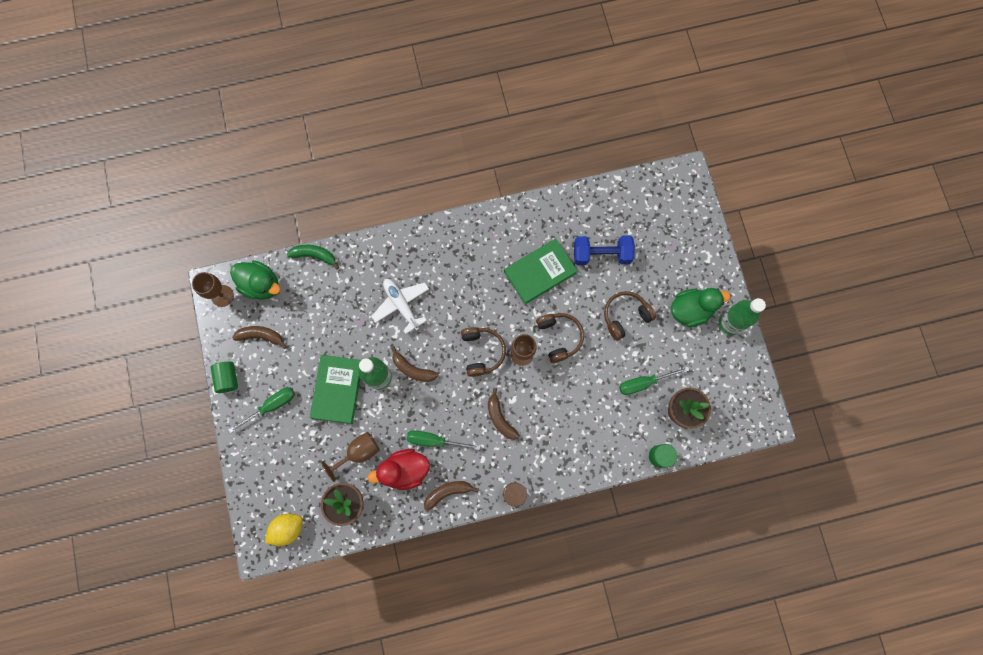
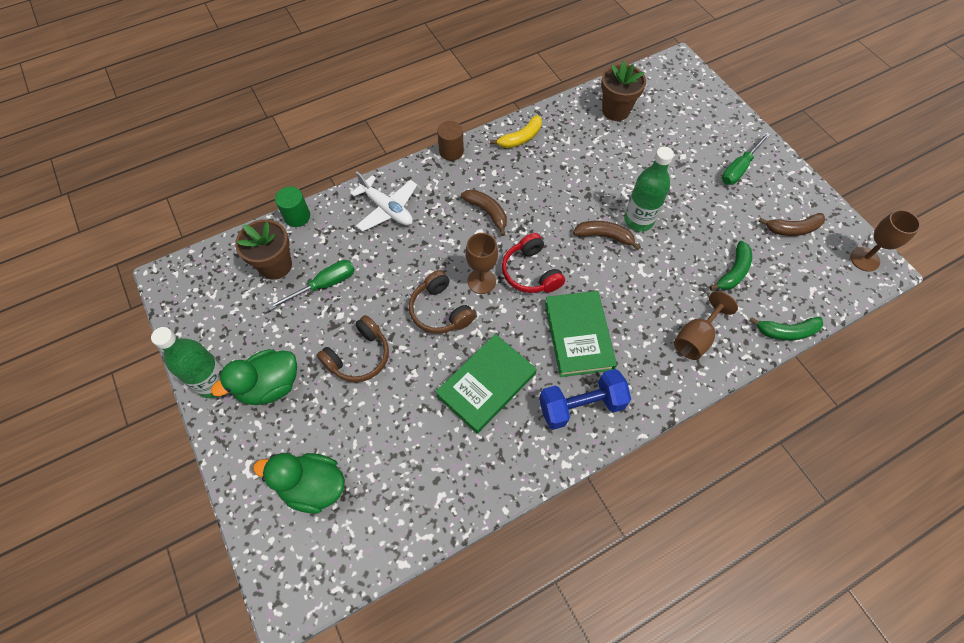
camera: 165 degrees right, 15 degrees down
green cylinder [210,362,238,393] -> none
green duck [230,260,280,300] -> green duck moved to [253,453,345,514]
yellow lemon [265,514,303,546] -> none
green book [310,355,361,424] -> green book moved to [545,291,617,377]
brown goblet [321,432,380,482] -> brown goblet moved to [674,291,738,360]
red duck [368,449,430,490] -> none
white plane [371,279,429,334] -> white plane moved to [350,172,417,232]
green screwdriver [407,430,480,450] -> none
brown banana [424,481,479,511] -> yellow banana [490,115,542,148]
brown headphones [461,327,506,377] -> red headphones [502,233,565,293]
blue dumbbell [574,235,635,265] -> blue dumbbell moved to [539,369,631,430]
none -> green banana [710,241,752,290]

